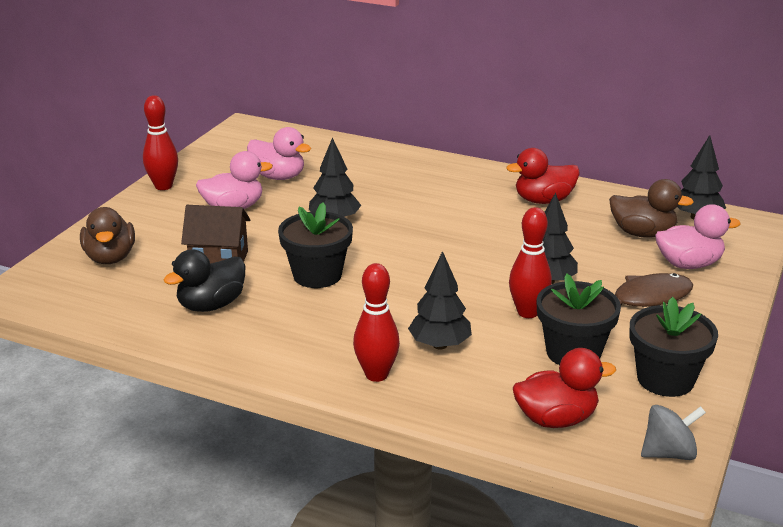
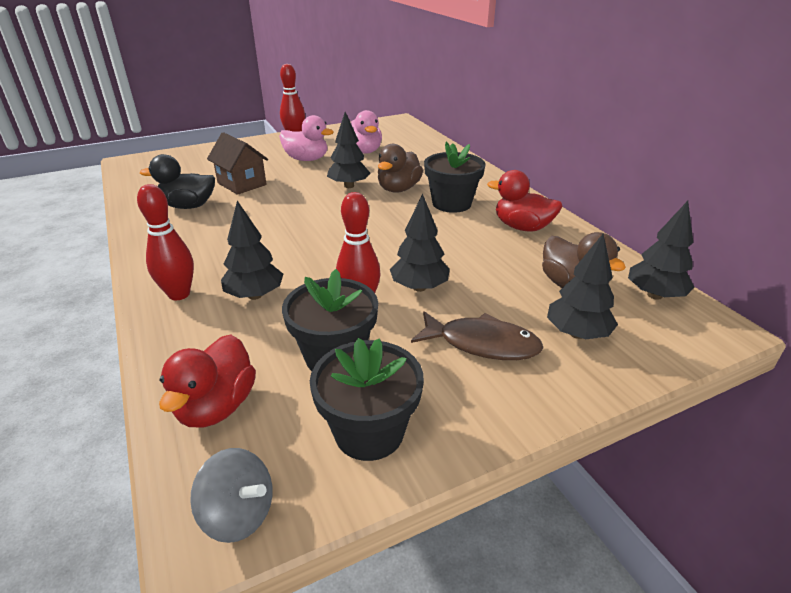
camera: 40 degrees right, 5 degrees up
brown duck [80,207,135,264] -> brown duck moved to [378,144,423,193]
black flower pot [278,202,353,288] -> black flower pot moved to [424,142,486,213]
red duck [513,348,616,428] -> red duck turned 75 degrees clockwise [159,335,256,427]
pink duck [655,204,741,269] -> black tree [547,234,618,339]

